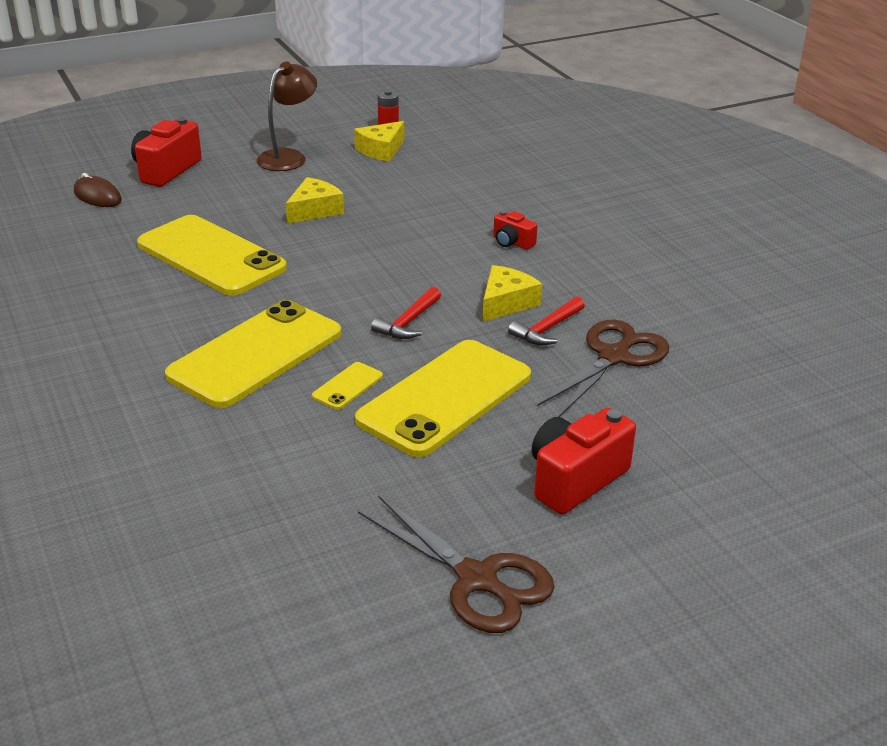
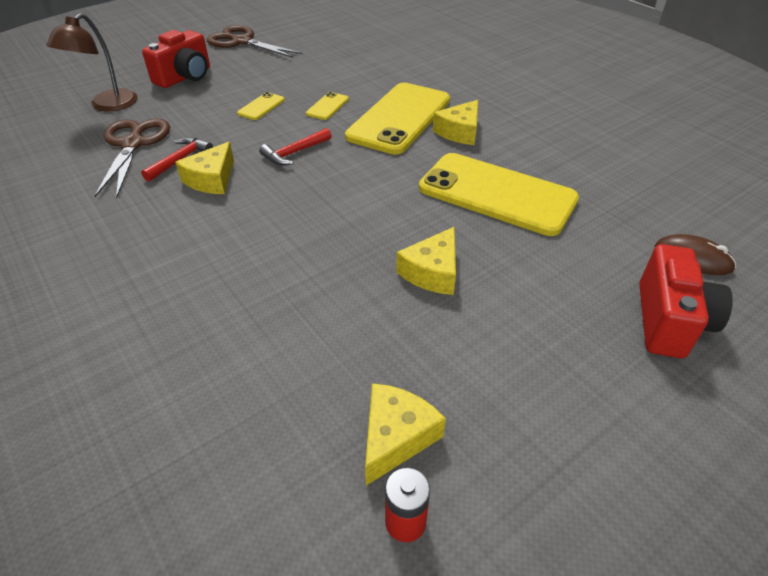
camera: 170 degrees right, 10 degrees up
brown lamp [257,61,317,171] -> brown lamp moved to [47,13,138,111]
yellow phone [355,340,531,457] -> yellow phone [237,92,285,120], size x0.41
red hammer [371,287,441,339] -> red hammer turned 150 degrees counterclockwise [259,128,331,165]
red camera [493,211,537,250] -> none
brown scissors [537,320,669,417] -> brown scissors turned 150 degrees clockwise [95,118,170,198]
none -> yellow cheese [433,100,478,145]

